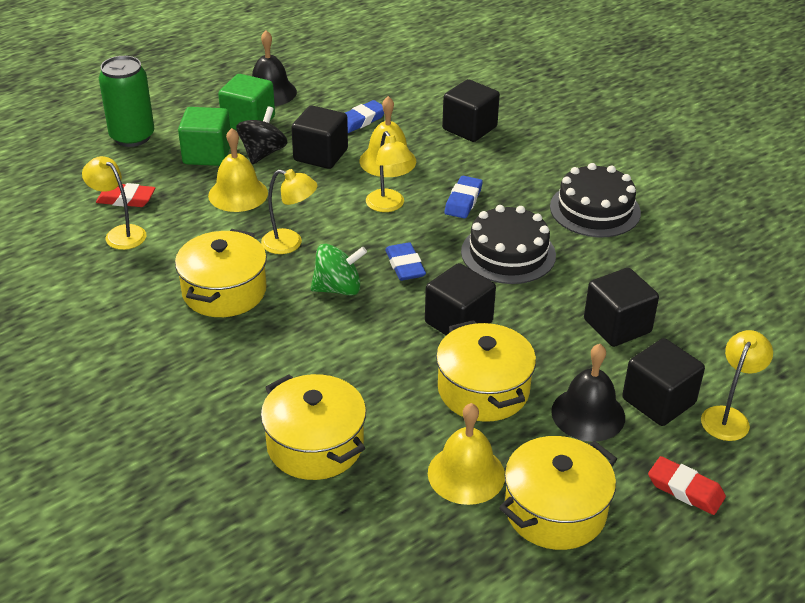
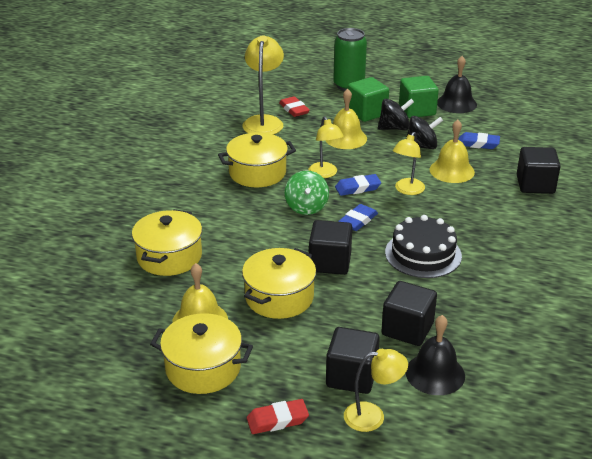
camera: 55 degrees right, 5 degrees down
yellow lamp [82,156,146,250] -> yellow lamp [242,35,284,135], size x1.53
black cube [291,105,348,169] -> black spinning top [406,116,443,149]
green spinning top [311,244,367,296] -> green spinning top turned 45 degrees clockwise [285,170,329,215]
blue eraser [444,176,483,219] -> blue eraser moved to [335,174,381,196]
black cake [550,163,641,237] -> none
black bell [551,344,625,442] -> black bell moved to [406,315,465,395]
red eraser [648,456,726,515] -> red eraser turned 75 degrees clockwise [247,399,309,434]

